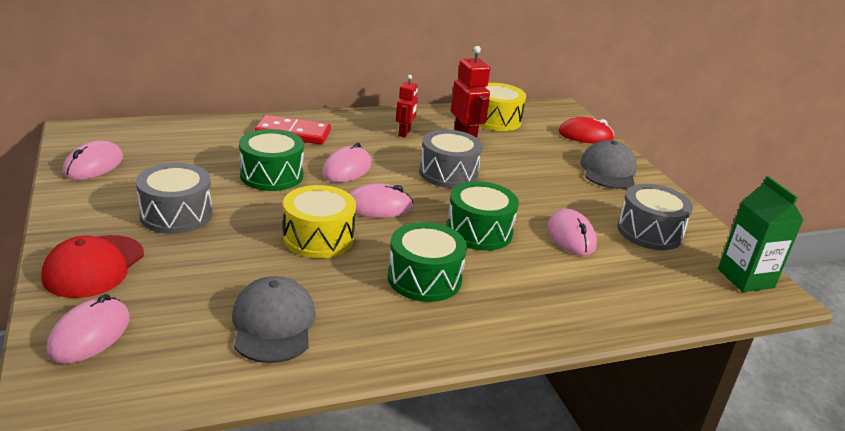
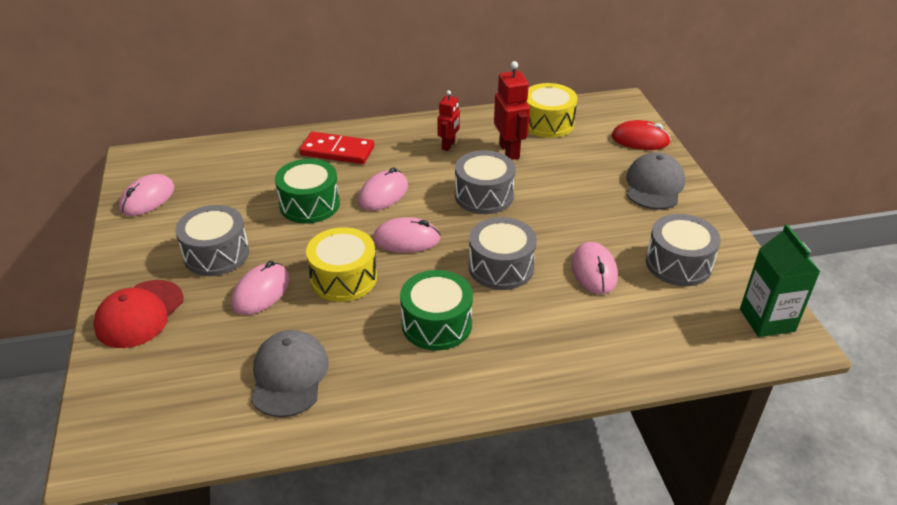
camera: 10 degrees right, 10 degrees up
pink mouse [46,294,130,364] -> pink mouse moved to [231,261,290,315]
green drum [446,181,519,251] -> grey drum [469,217,537,290]

